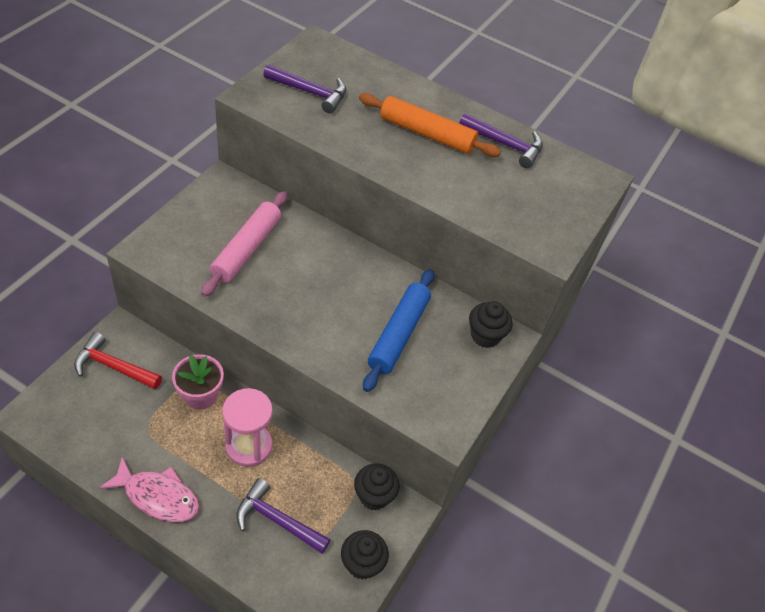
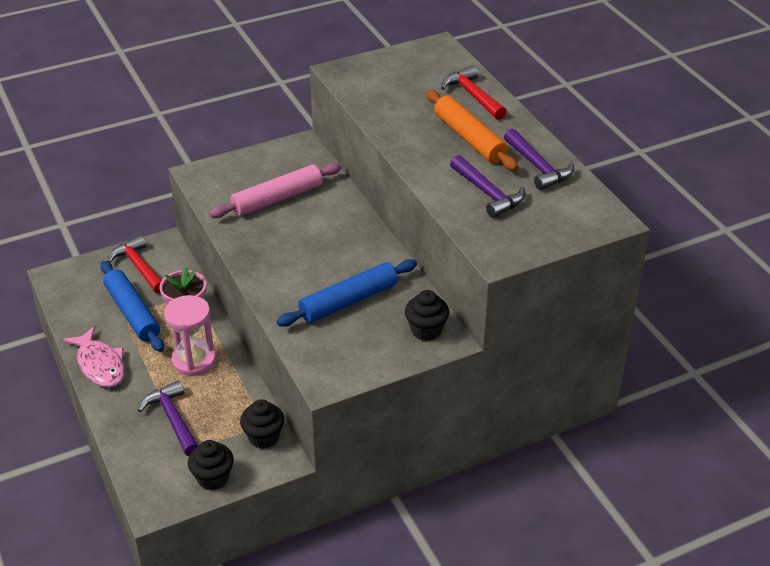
camera: 40 degrees right, 10 degrees down
purple hammer [263,64,346,113] -> purple hammer moved to [450,155,525,218]
none -> blue rolling pin [100,261,164,352]
none -> red hammer [441,65,507,120]

